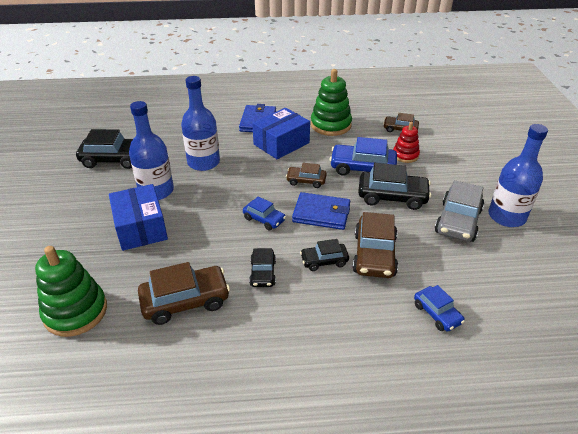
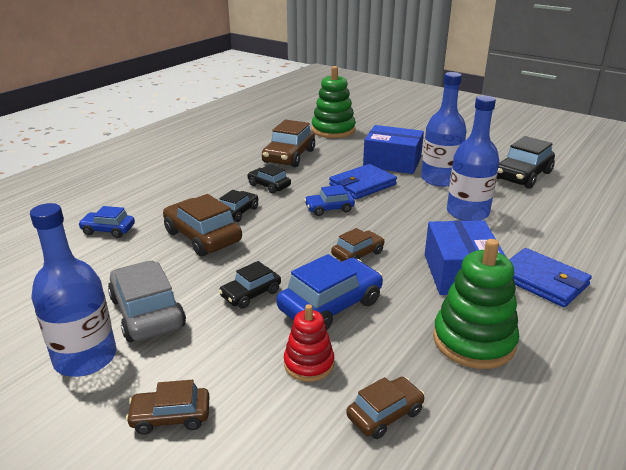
camera: 130 degrees right, 10 degrees down
blue wallet [292,192,350,230] -> blue wallet moved to [329,164,397,199]
black car [358,163,431,210] -> black car [219,261,281,309], size x0.58
none -> brown car [126,380,210,435]

